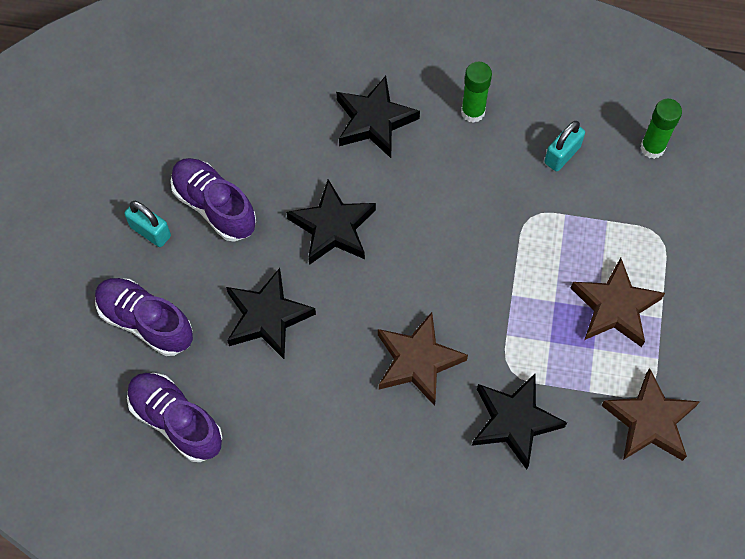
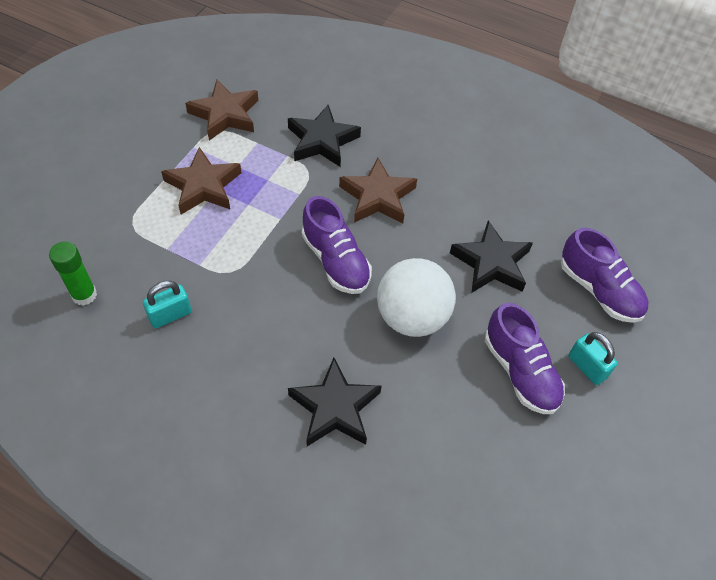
camera: 165 degrees left, 10 degrees down
purple shoe [127,373,222,462] -> purple shoe moved to [302,196,372,294]
black star [287,179,376,265] -> white ball [377,258,456,337]
green glue stick [461,62,492,123] -> none

